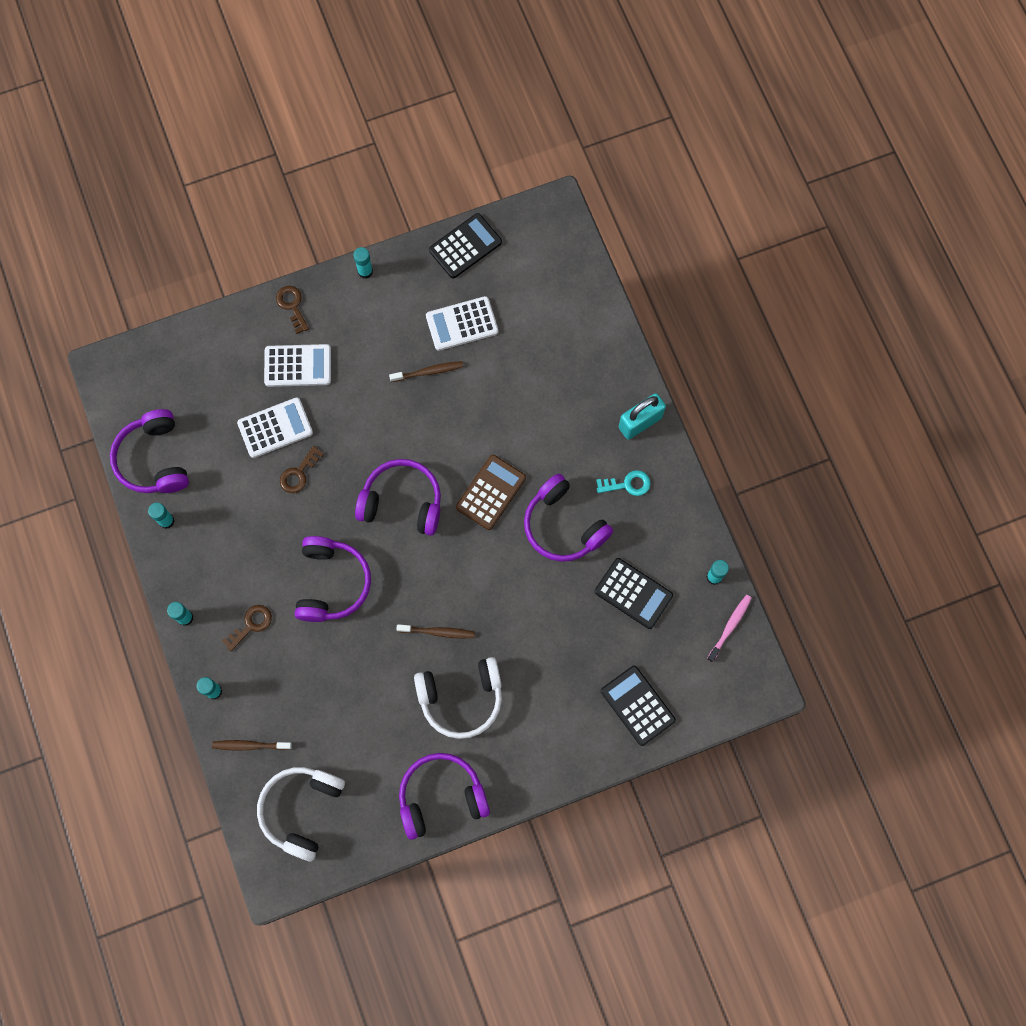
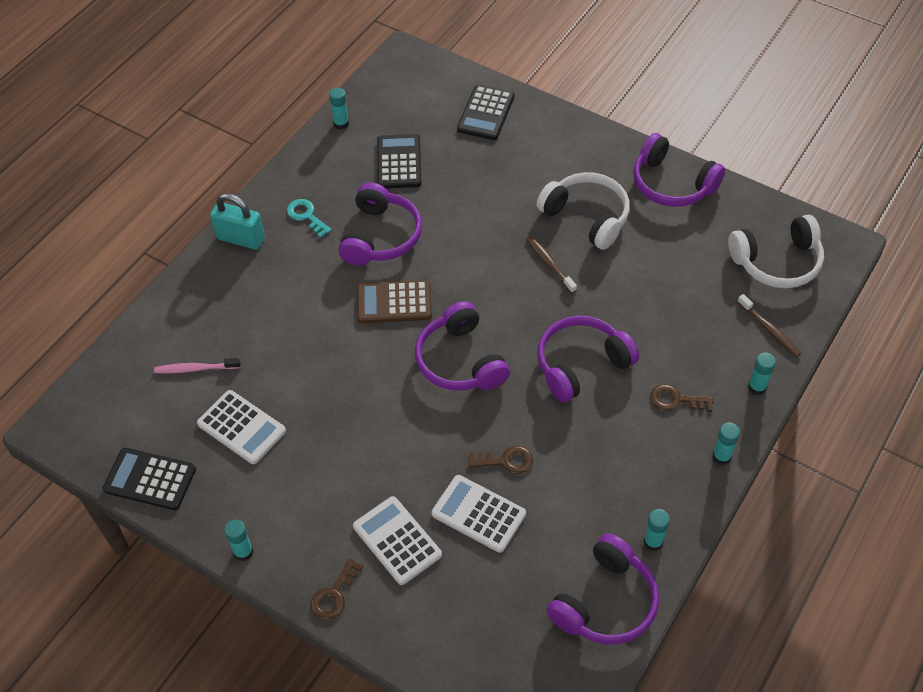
camera: 125 degrees left, 20 degrees down
brown toothbrush [389,361,463,382] -> none
pink toothbrush [707,595,752,662] -> pink toothbrush moved to [154,358,241,374]

